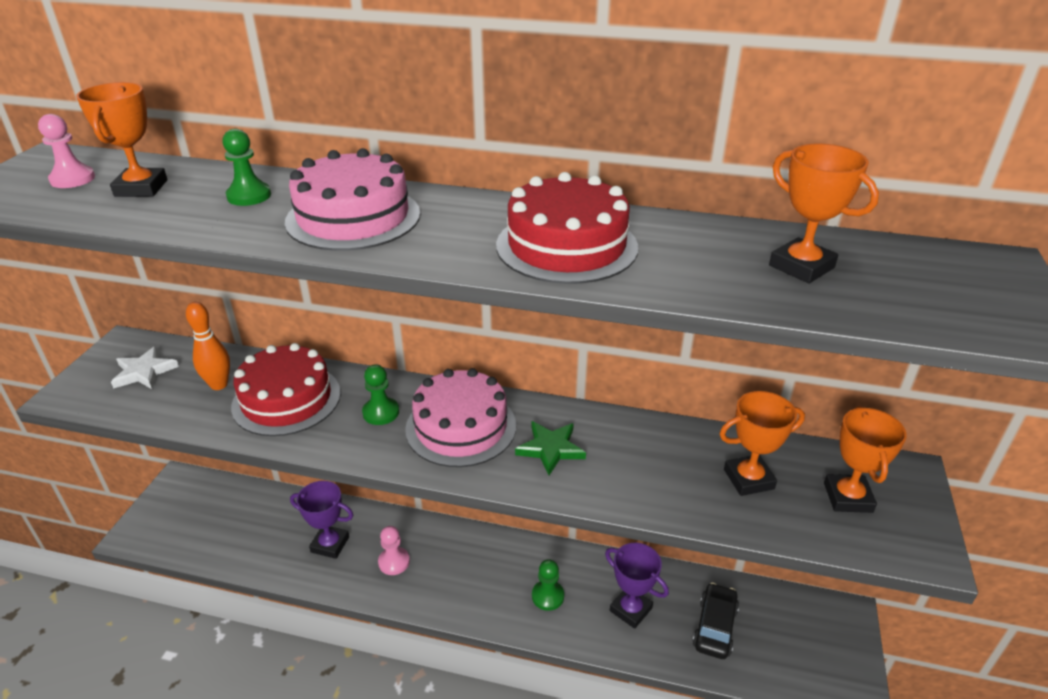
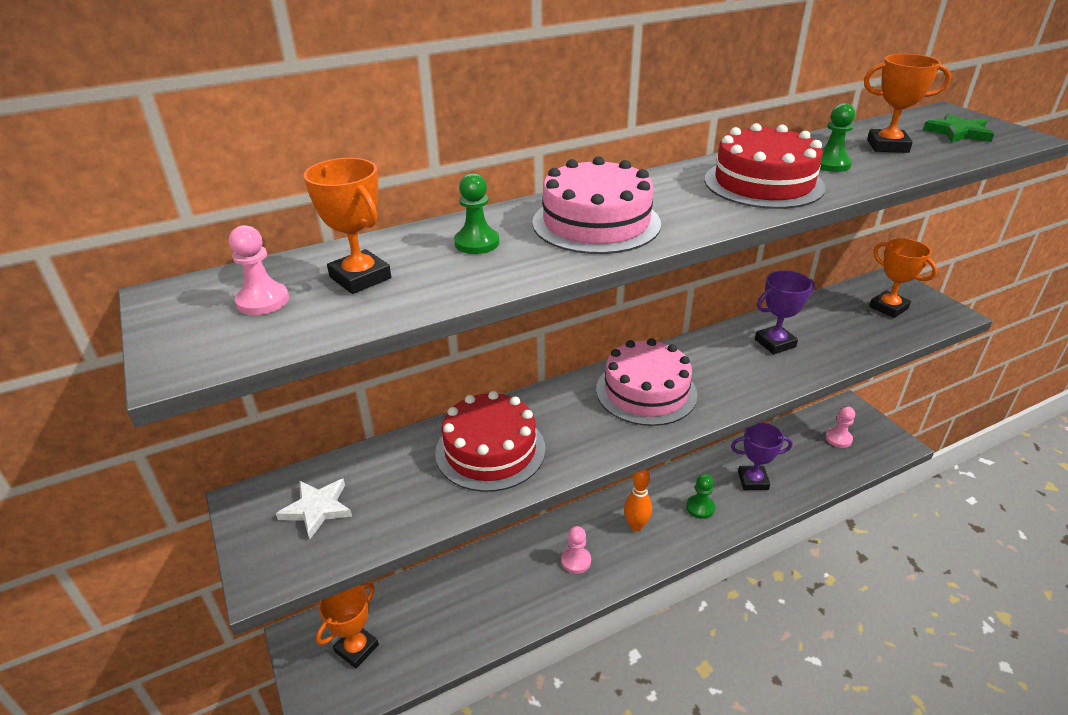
camera: 40 degrees left, 0 degrees up
orange bowling pin [186,302,230,390] -> orange bowling pin moved to [624,469,652,531]
purple trophy [290,481,353,559] -> purple trophy moved to [755,270,815,354]
green pawn [362,364,399,425] -> green pawn moved to [820,103,855,172]
green star [515,421,586,475] -> green star moved to [923,113,994,143]
black car [692,582,739,659] -> none
orange trophy [719,391,805,496] -> orange trophy moved to [316,583,379,668]
none -> pink pawn [825,406,855,448]

